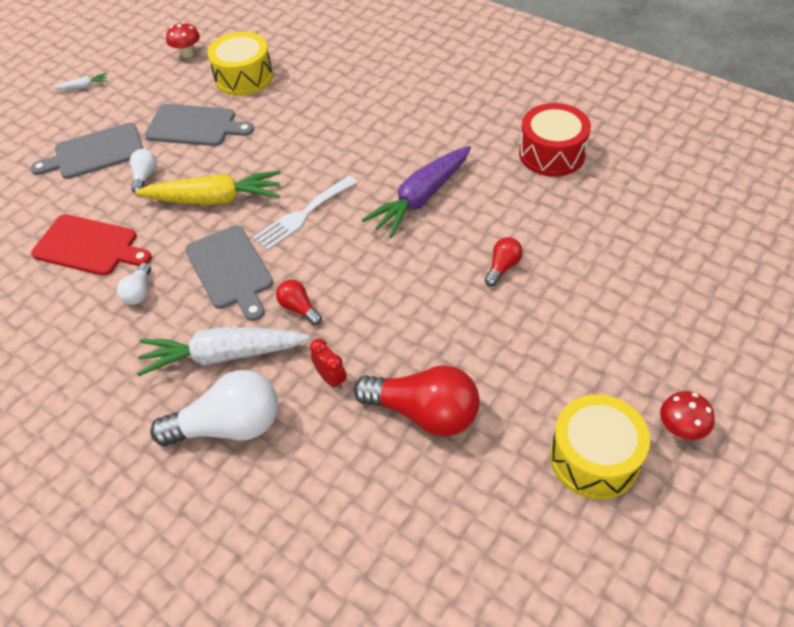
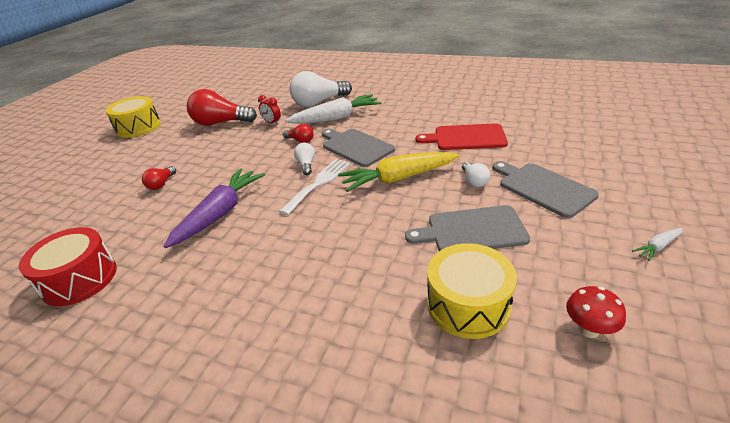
camera: 165 degrees right, 15 degrees down
grey cutting board [30,123,143,179] -> grey cutting board turned 90 degrees counterclockwise [492,161,599,218]
white light bulb [117,263,151,305] -> white light bulb moved to [294,143,315,175]
red mushroom [660,391,715,440] -> none

